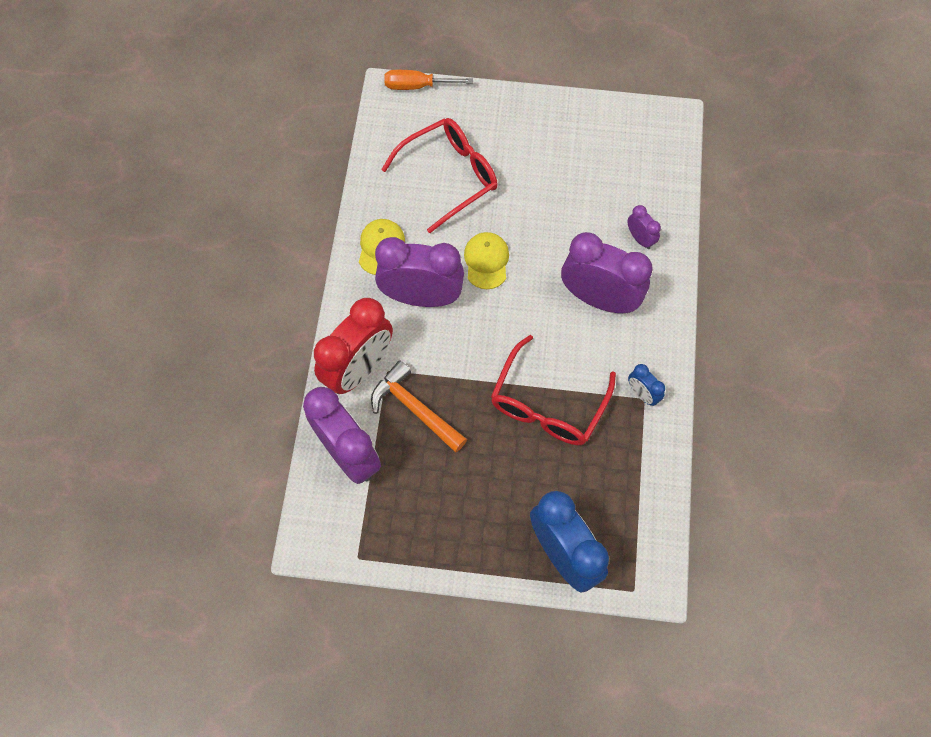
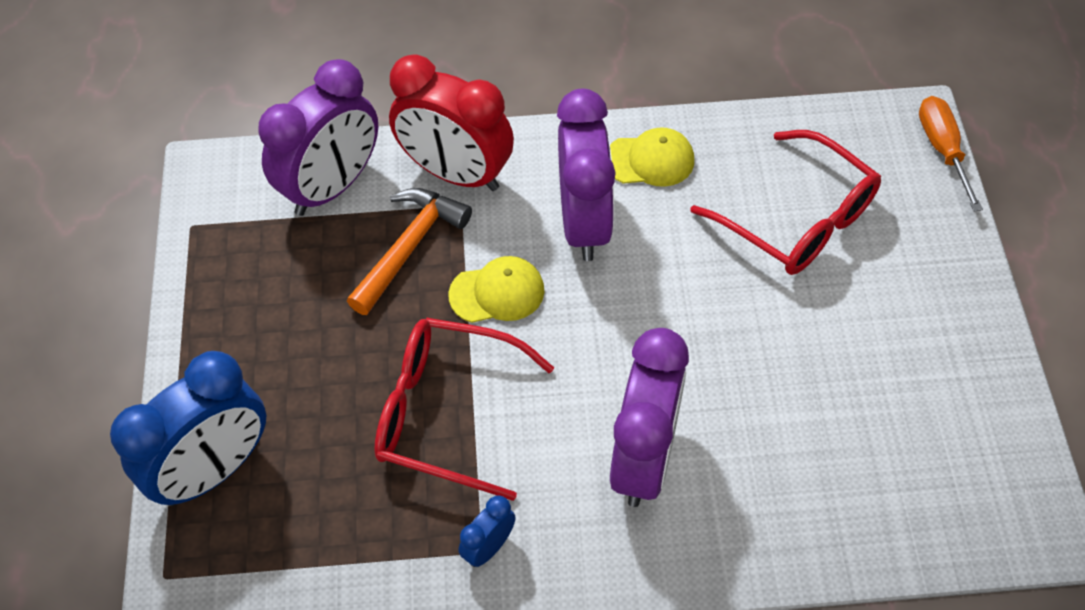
camera: 80 degrees right, 10 degrees down
yellow cap [464,232,509,289] -> yellow cap moved to [448,256,544,323]
purple clock [627,205,661,249] -> none

